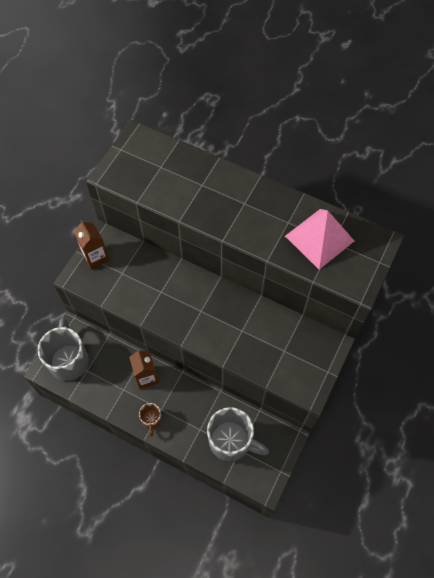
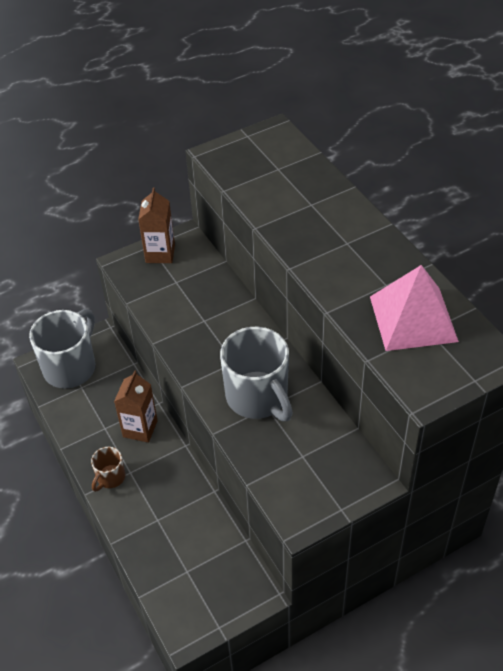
camera: 35 degrees right, 15 degrees down
grey mug [207,407,269,461] -> grey mug moved to [220,327,293,421]

